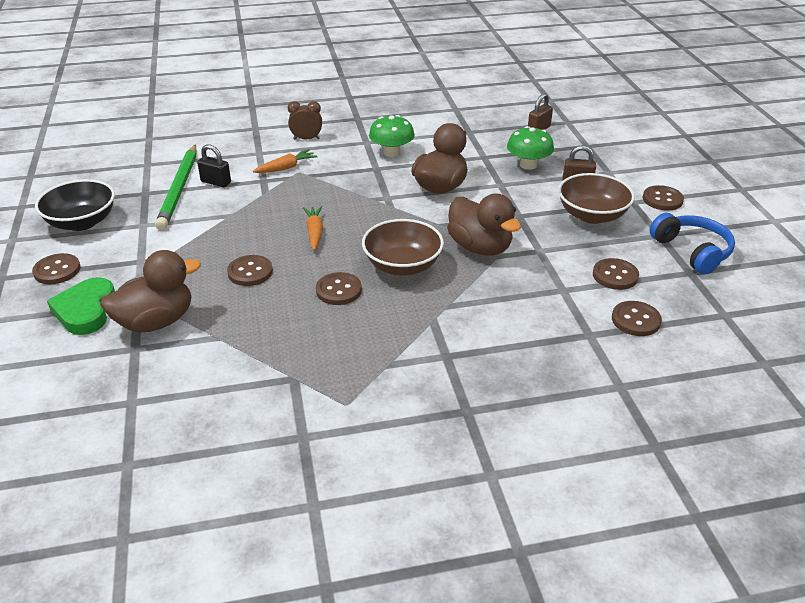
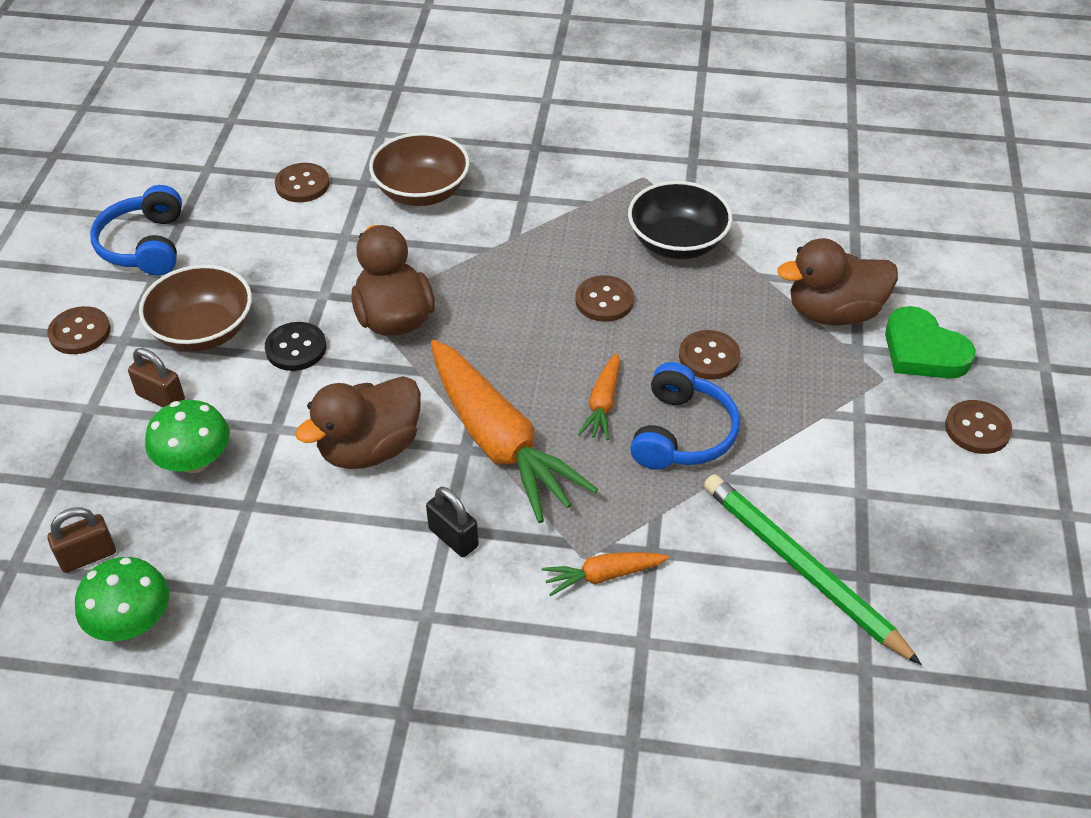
camera: 160 degrees left, 10 degrees up
black bowl [35,179,115,231] -> black bowl moved to [628,181,732,259]
green heart [47,277,115,335] -> green heart turned 120 degrees clockwise [885,306,976,379]
green pencil [155,145,196,230] -> green pencil turned 60 degrees counterclockwise [704,474,922,665]
black padlock [197,144,231,187] -> black padlock moved to [426,487,479,557]
brown clock [288,101,322,140] -> none
brown bowl [362,219,444,276] -> brown bowl moved to [369,132,470,206]
green mushroom [369,115,415,157] -> green mushroom moved to [75,557,169,641]
brown button [593,258,639,290] -> none
none -> black button [265,322,326,371]
none -> orange carrot [431,340,598,523]
none -> blue headphones [630,362,740,469]

